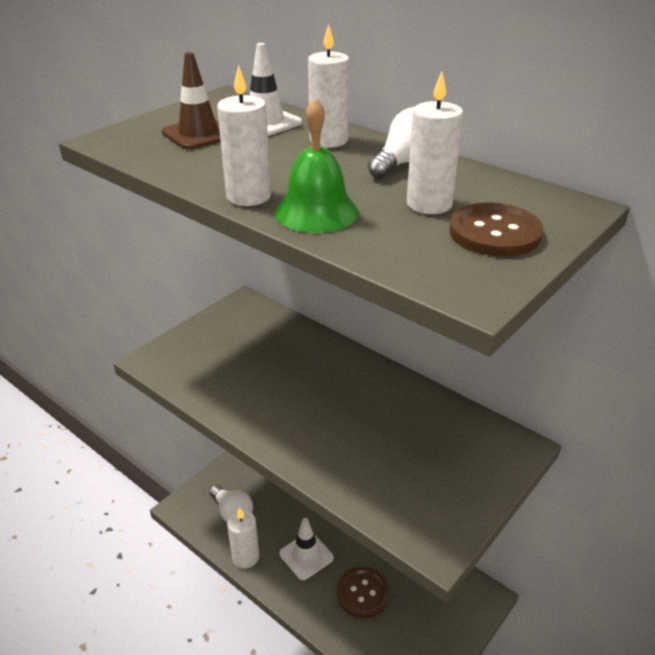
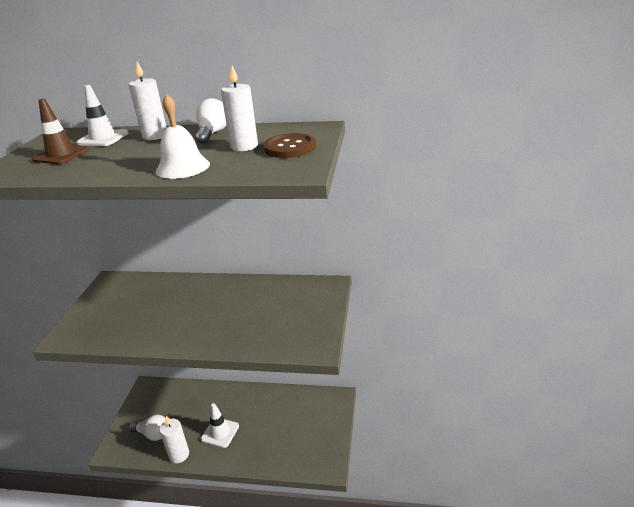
camera: 30 degrees left, 5 degrees down
white candle [217,65,271,206] -> none
green bell [275,98,359,233] -> white bell [156,94,210,179]
brown button [337,567,390,618] -> none

